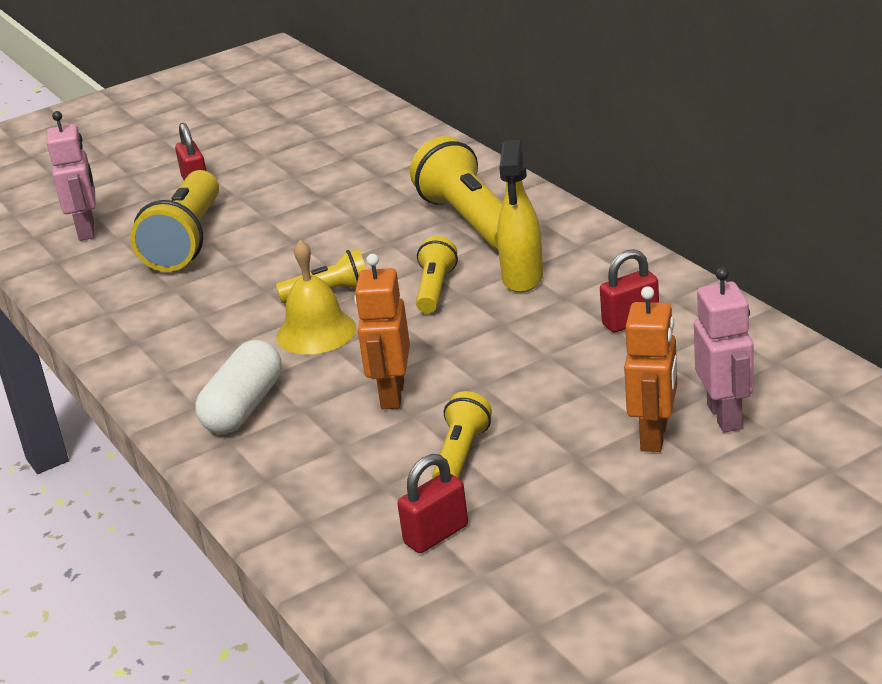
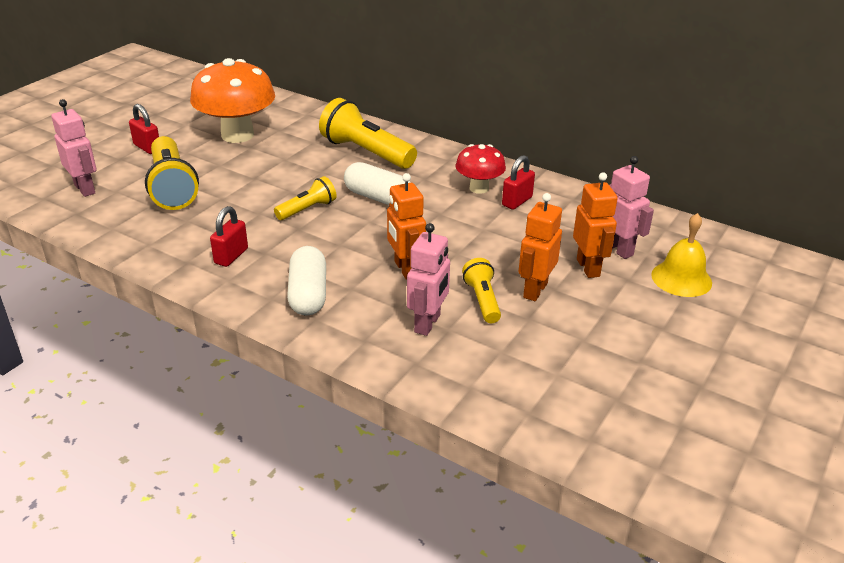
camera: 30 degrees left, 5 degrees up
yellow bell [276,240,357,355] -> yellow bell moved to [651,213,712,297]
red padlock [397,454,468,553] -> red padlock moved to [210,206,248,267]
yellow flashlight [416,236,458,313] -> white capsule [344,162,411,205]
yellow spray bottle [497,140,543,293] -> none
none -> orange mushroom [190,58,275,143]
none -> pink robot [407,223,450,336]
none -> red mushroom [455,144,506,194]
none -> orange robot [518,193,562,301]

